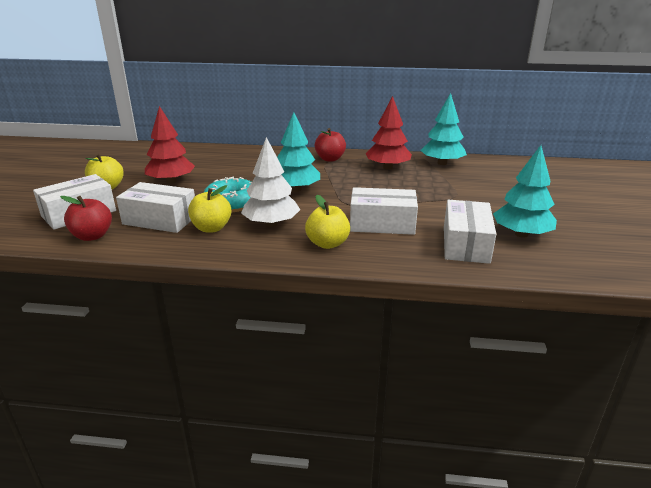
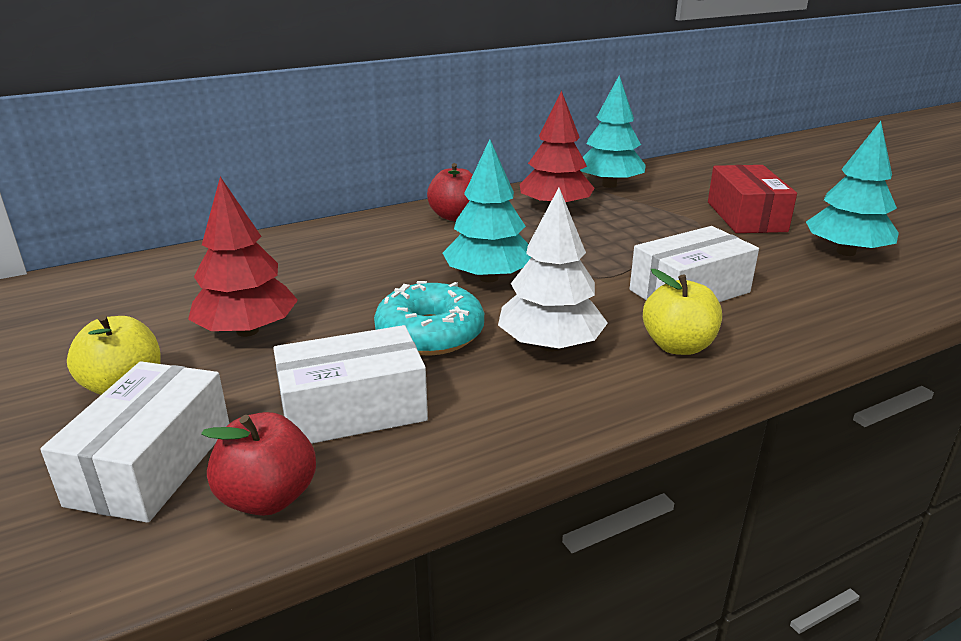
camera: 35 degrees left, 0 degrees up
yellow apple [188,185,231,233] -> none
white box [444,200,496,264] -> none
none -> red box [708,165,797,233]

